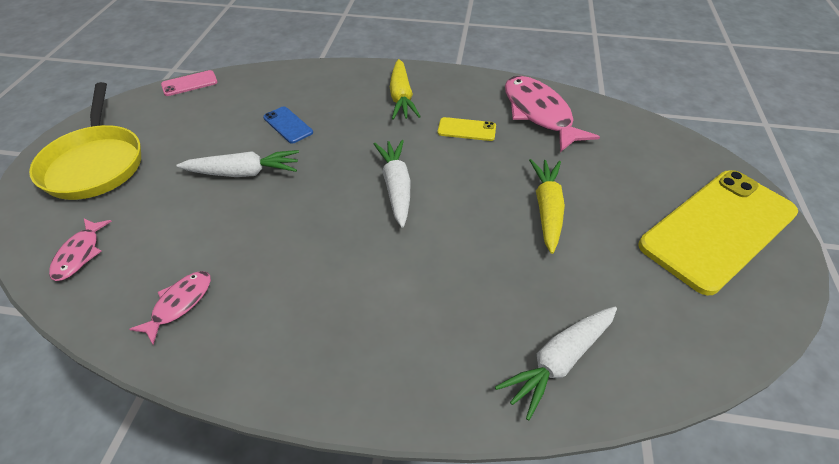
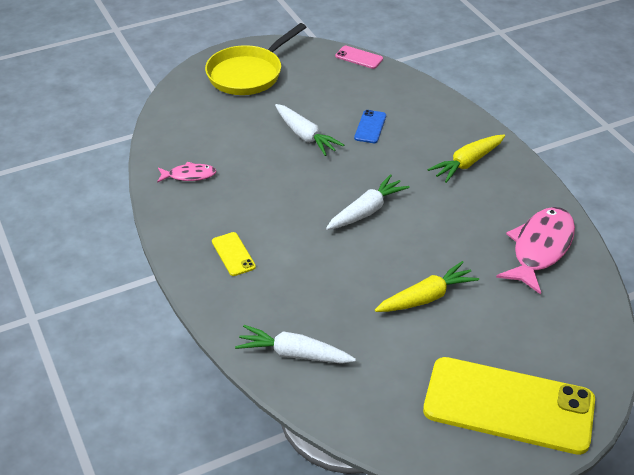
camera: 55 degrees right, 5 degrees down
pink fish [49,219,112,281] -> none
yellow phone [438,117,496,141] -> yellow phone moved to [212,232,256,276]

